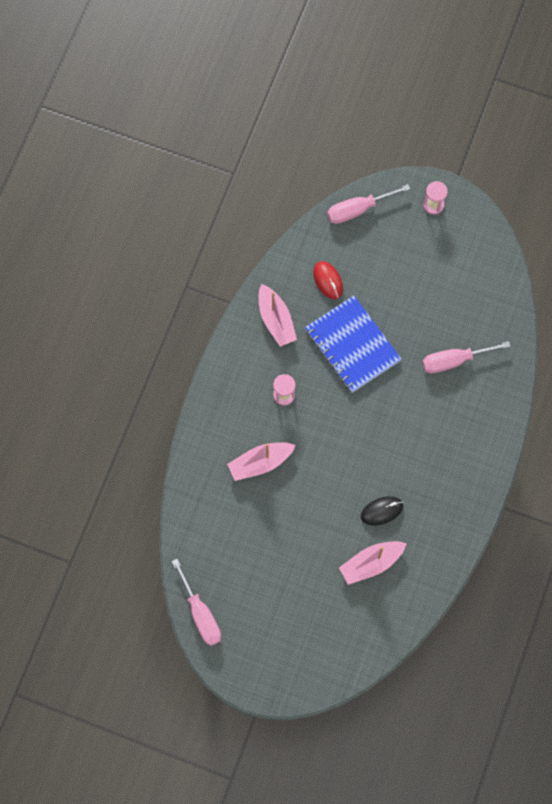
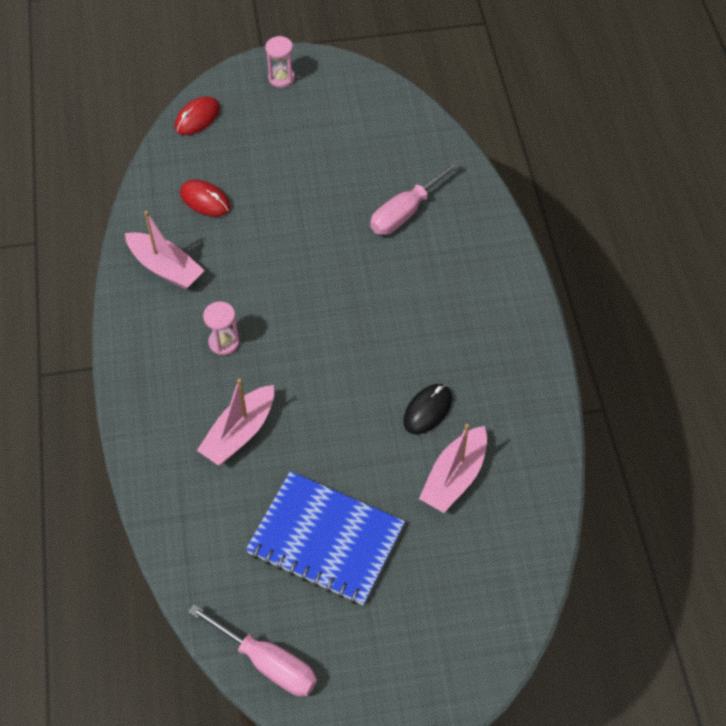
camera: 30 degrees left, 15 degrees down
blue notebook [305,296,402,393] -> blue notebook moved to [246,471,405,605]
pink screwdriver [327,184,410,224] -> red mouse [175,96,220,135]

